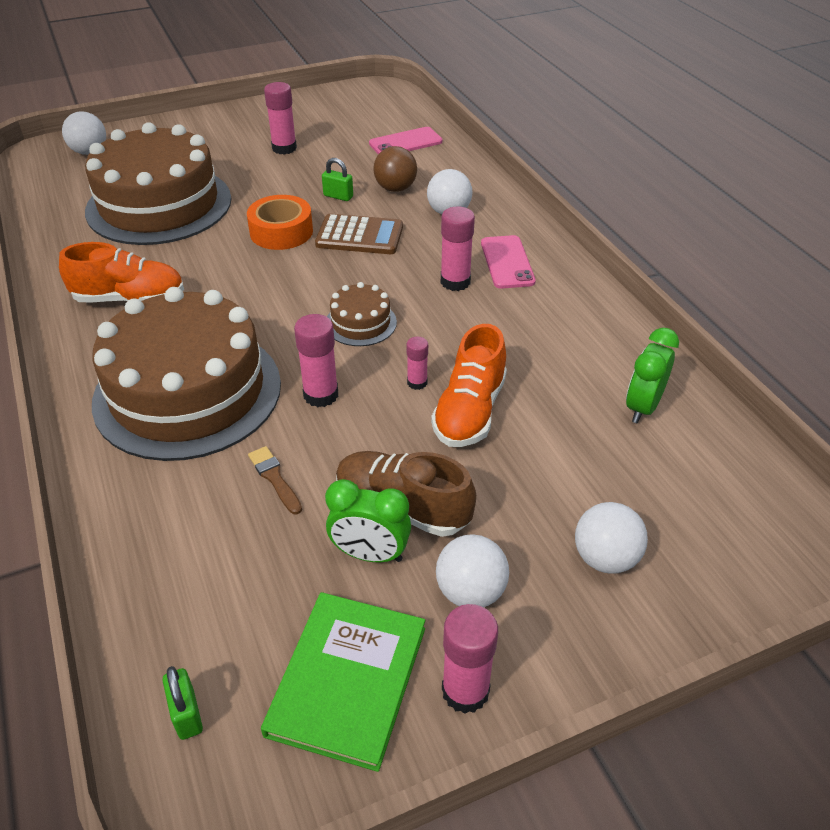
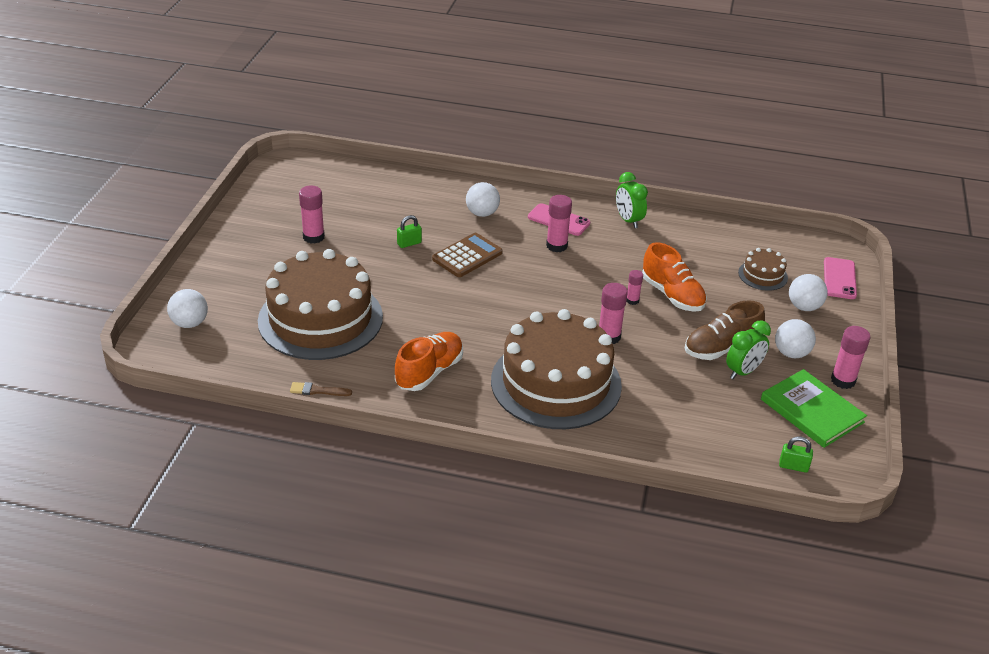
camera: 55 degrees left, 5 degrees down
orange tape [247,195,313,250] -> none
brown brush [248,446,302,515] -> brown brush moved to [290,382,352,396]
brown cake [327,282,397,346] -> brown cake moved to [738,248,788,291]
pink phone [369,127,442,154] -> pink phone moved to [824,257,857,299]
brown ball [373,146,417,192] -> none
green clock [626,328,679,423] -> green clock moved to [616,172,648,228]

